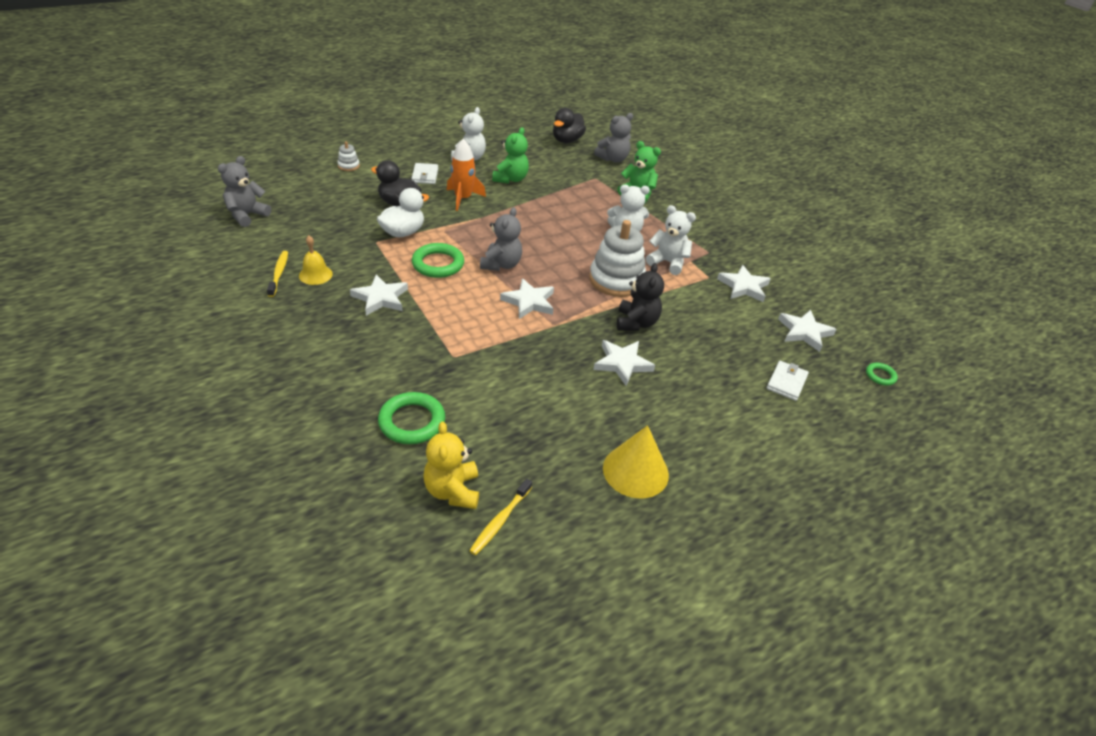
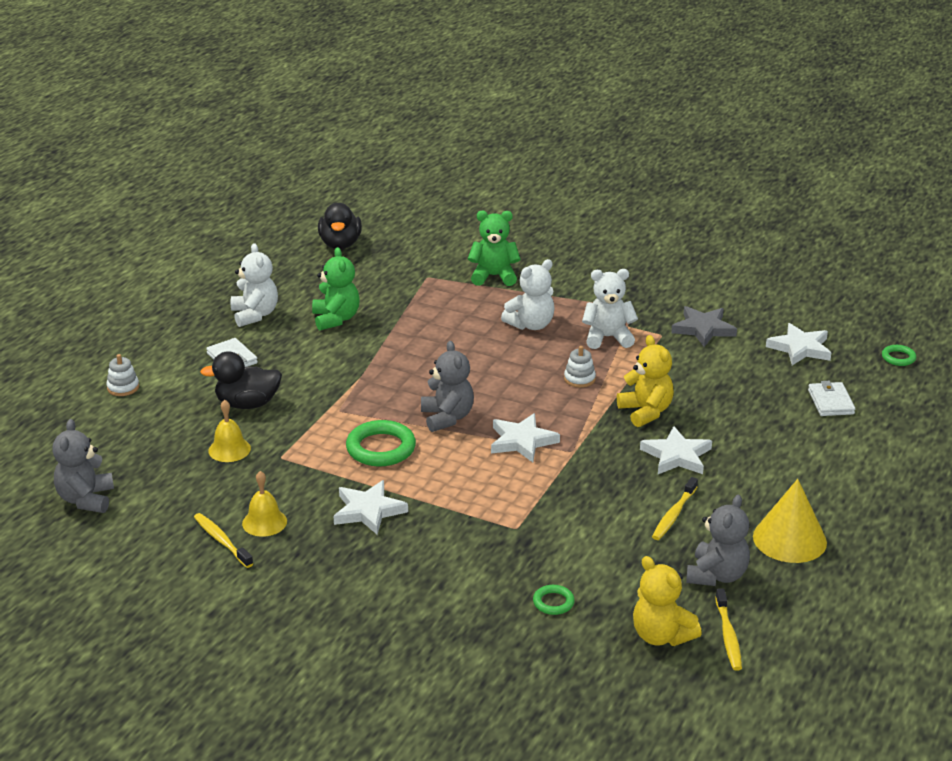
camera: 30 degrees left, 10 degrees down
white duck [377,188,429,237] -> none
green ring [378,392,445,444] -> green ring [533,585,575,615], size x0.53
orange rocket [447,139,486,211] -> none
white stacking toy [589,220,646,297] -> white stacking toy [564,346,596,388], size x0.45
grey teddy bear [594,113,633,163] -> grey teddy bear moved to [686,495,750,586]
black teddy bear [617,263,664,331] -> yellow teddy bear [617,335,674,427]
white star [717,265,771,302] -> grey star [671,306,737,347]
none -> yellow bell [208,400,251,462]
none -> yellow toothbrush [652,477,698,540]

